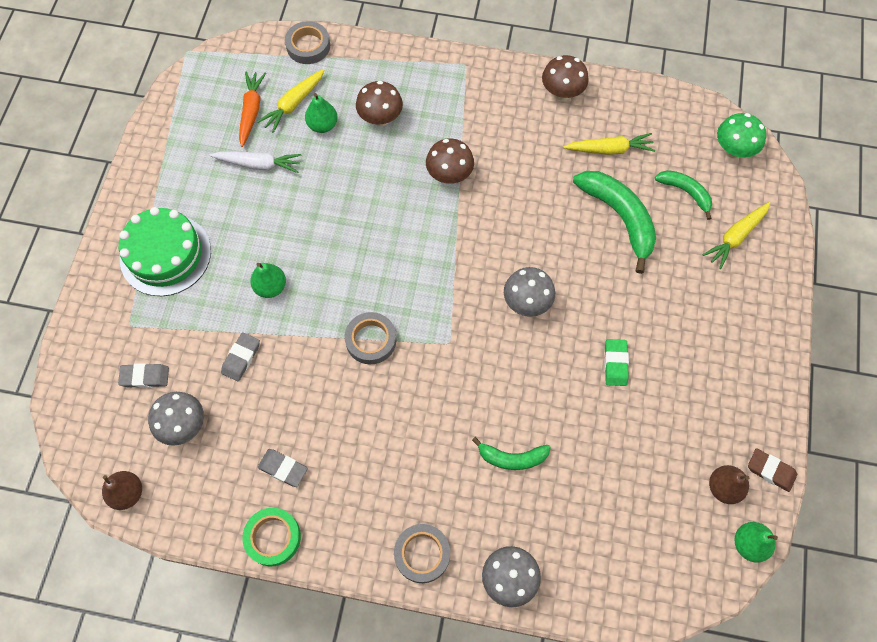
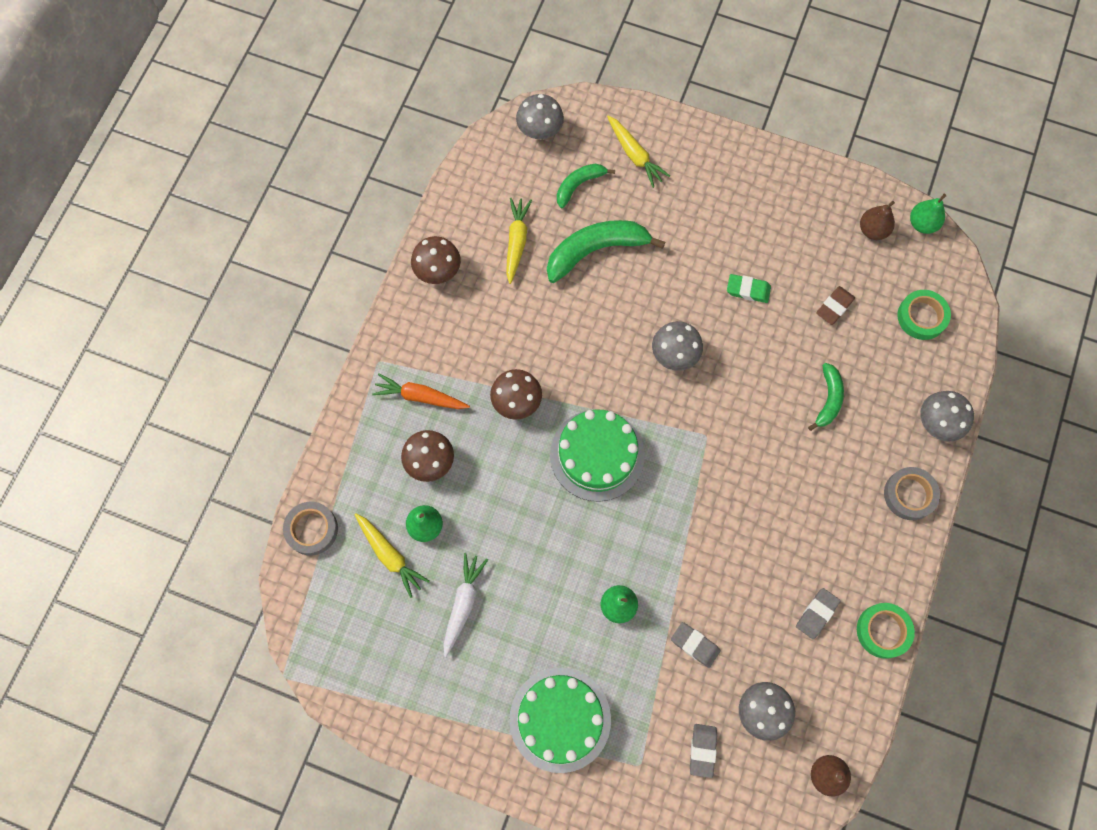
camera: 80 degrees left, 5 degrees up
orange carrot [239,72,266,147] -> orange carrot moved to [372,374,470,409]
grey tape [345,312,396,364] -> none
green mushroom [717,113,766,158] -> grey mushroom [516,94,564,140]
brown eraser [748,448,797,492] -> brown eraser moved to [816,286,855,325]
none -> green cake [550,409,645,502]
none -> green tape [897,290,951,340]

